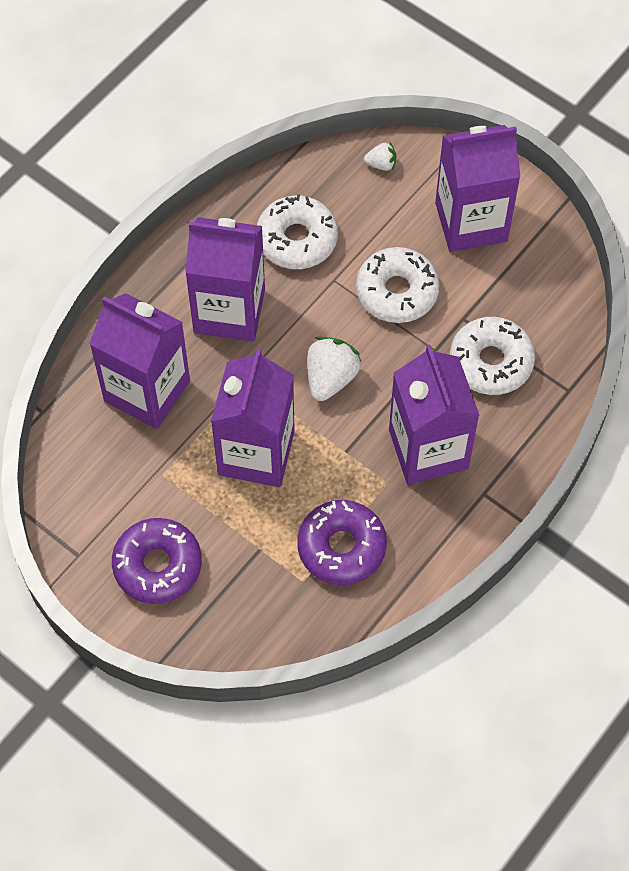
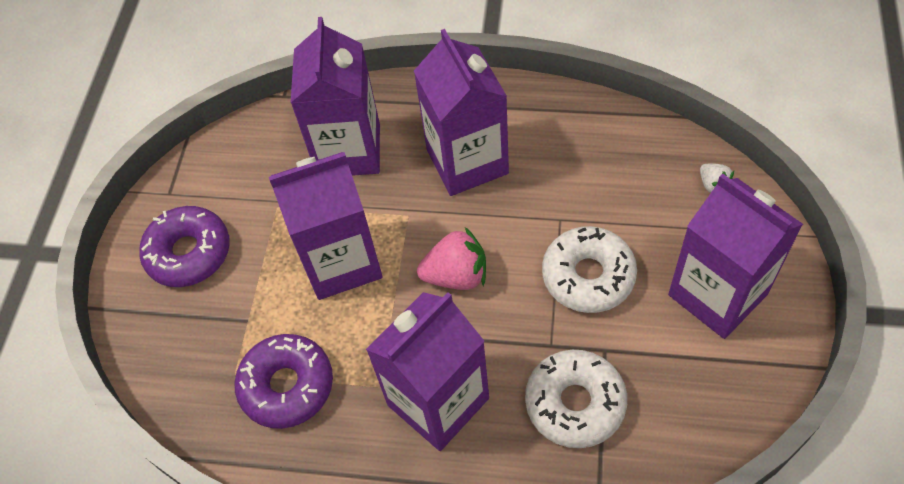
camera: 65 degrees right, 5 degrees down
white donut [257,194,338,269] -> none
white strawberry [307,337,362,401] -> pink strawberry [417,227,486,290]

